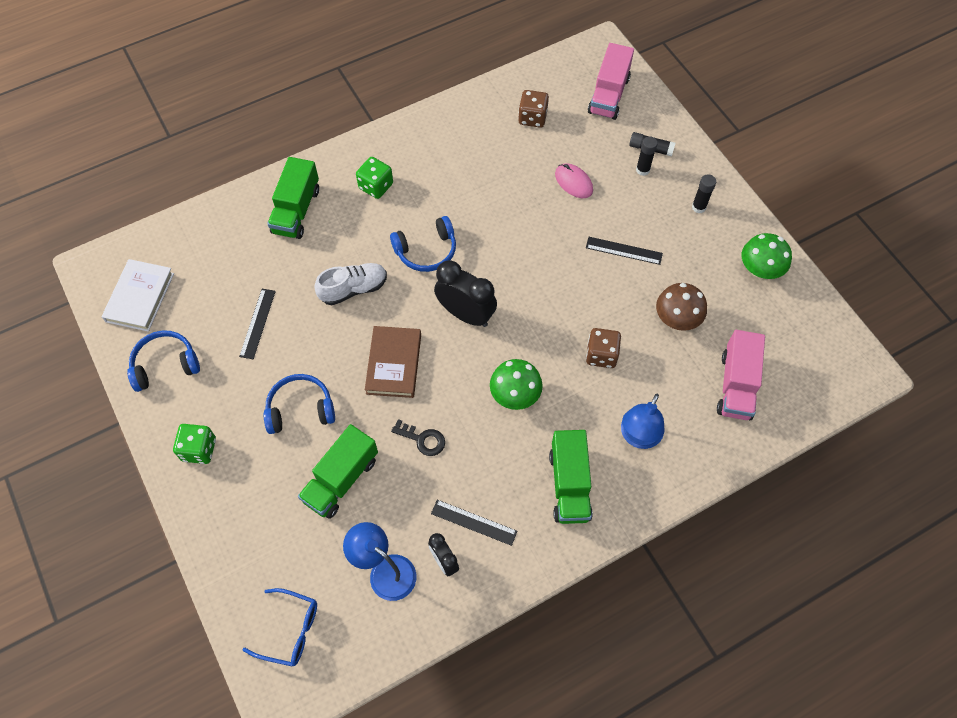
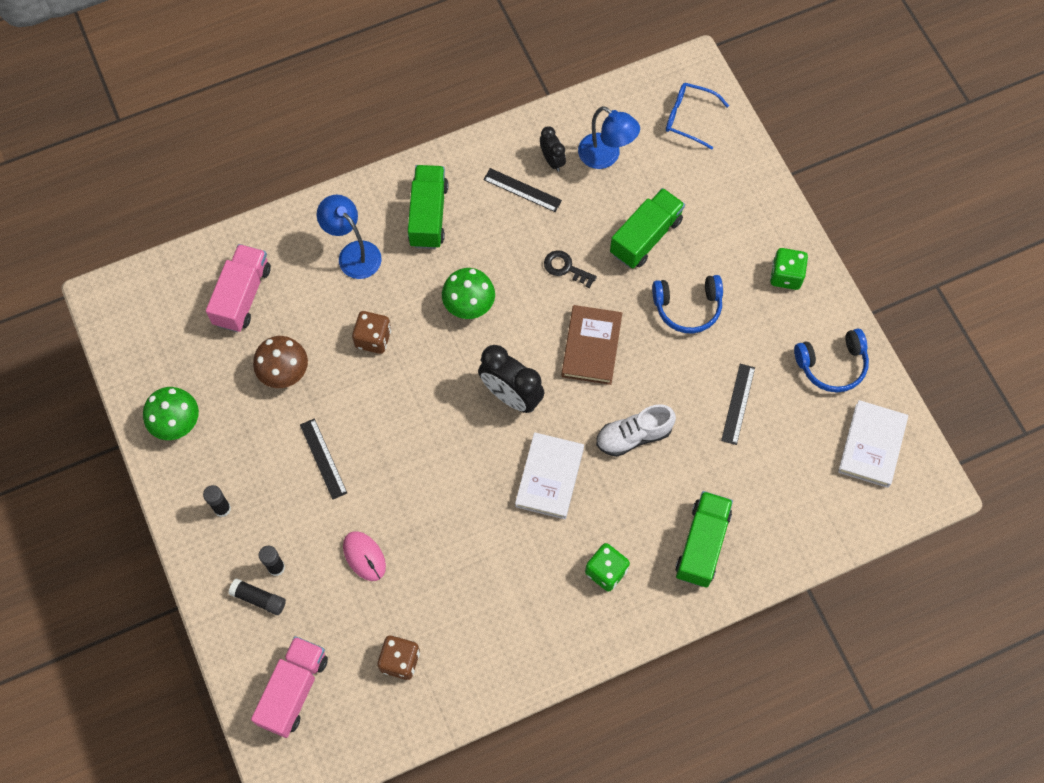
camera: 175 degrees left, 5 degrees up
blue headphones [390,216,456,272] -> white book [515,432,584,519]
black ruler [586,237,663,265] -> black ruler turned 45 degrees clockwise [300,418,347,500]
blue lamp [621,394,665,449] -> blue lamp turned 75 degrees counterclockwise [317,195,382,279]

